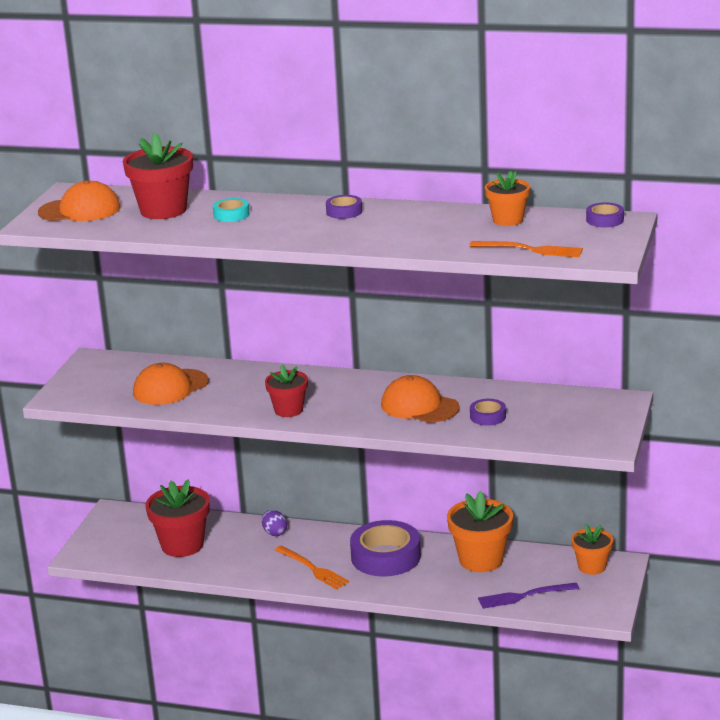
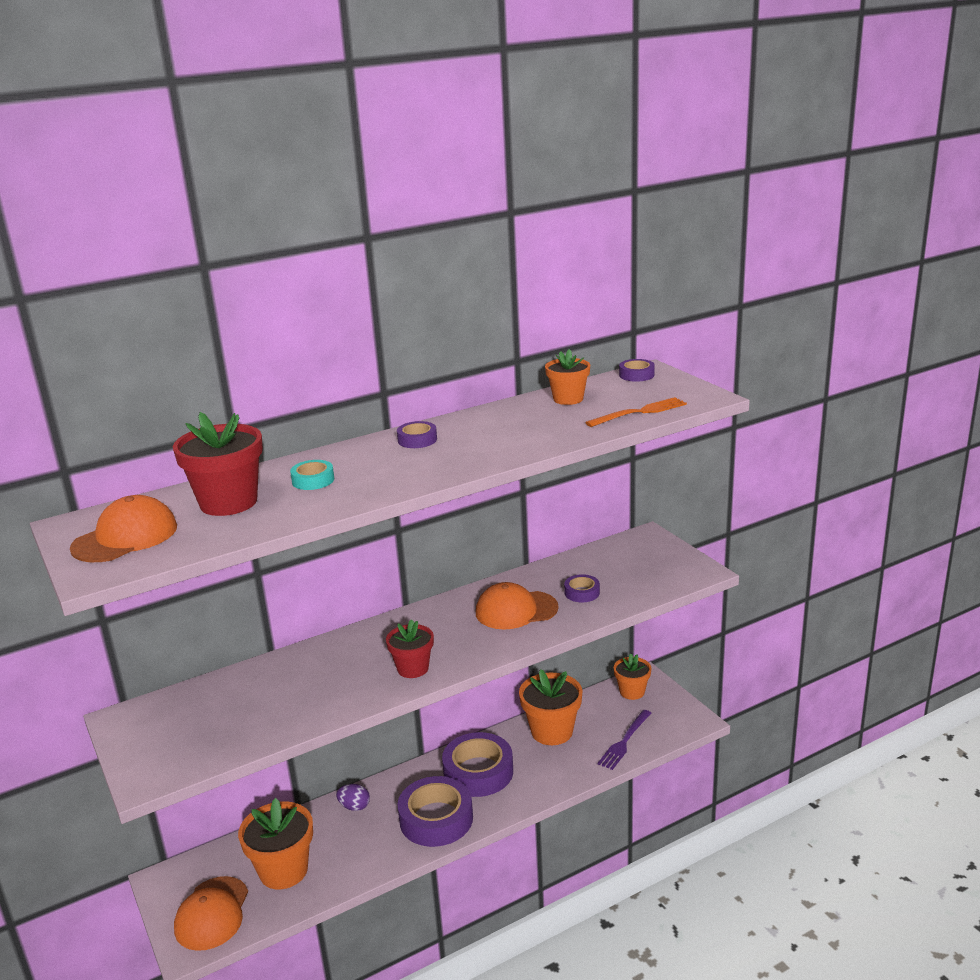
camera: 45 degrees left, 0 degrees up
orange cap [133,363,209,405] -> orange cap moved to [174,876,248,951]
red flower pot [145,479,210,557] -> orange flower pot [238,798,313,889]
orange fork [275,546,349,590] -> purple tape [397,776,473,847]

